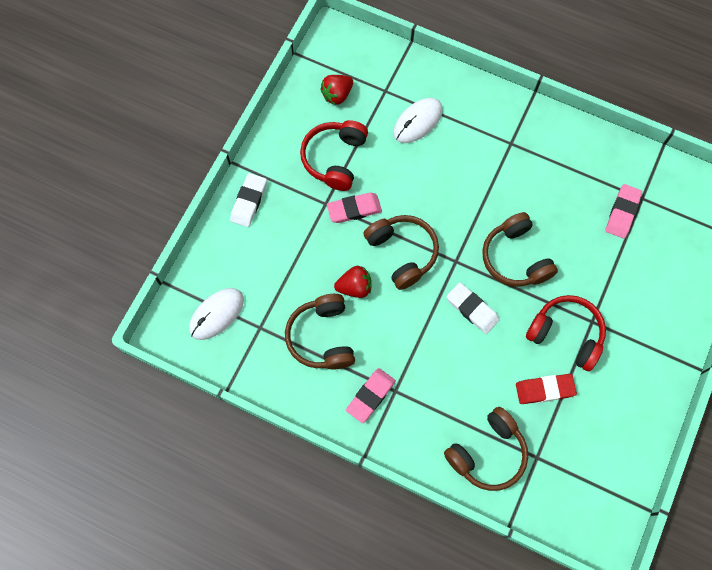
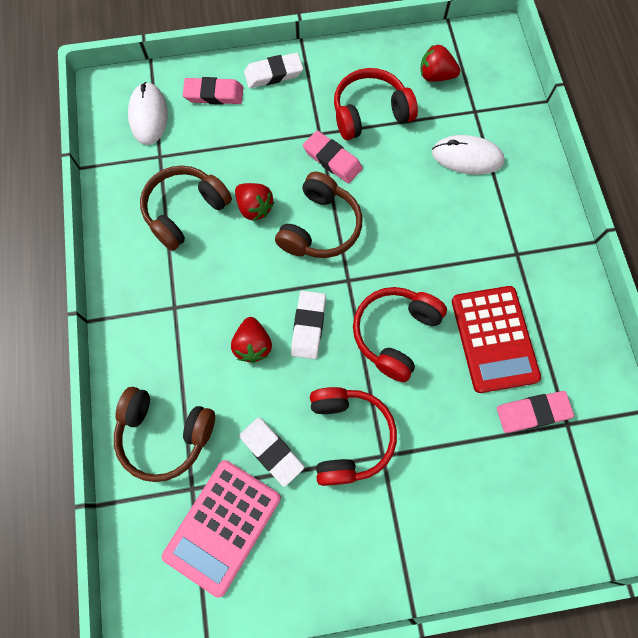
camera: 55 degrees right, 0 degrees up
white mouse [189,288,244,340] -> white mouse turned 75 degrees clockwise [128,82,168,145]
pink eraser [346,368,396,423] -> pink eraser moved to [183,77,243,105]
brown headphones [482,212,558,287] -> red headphones [353,287,447,382]
red eraser [516,374,577,404] -> white eraser [239,417,304,487]
none -> pink calculator [162,460,281,598]
none -> red strawberry [231,317,272,363]
none -> red calculator [452,286,541,393]

